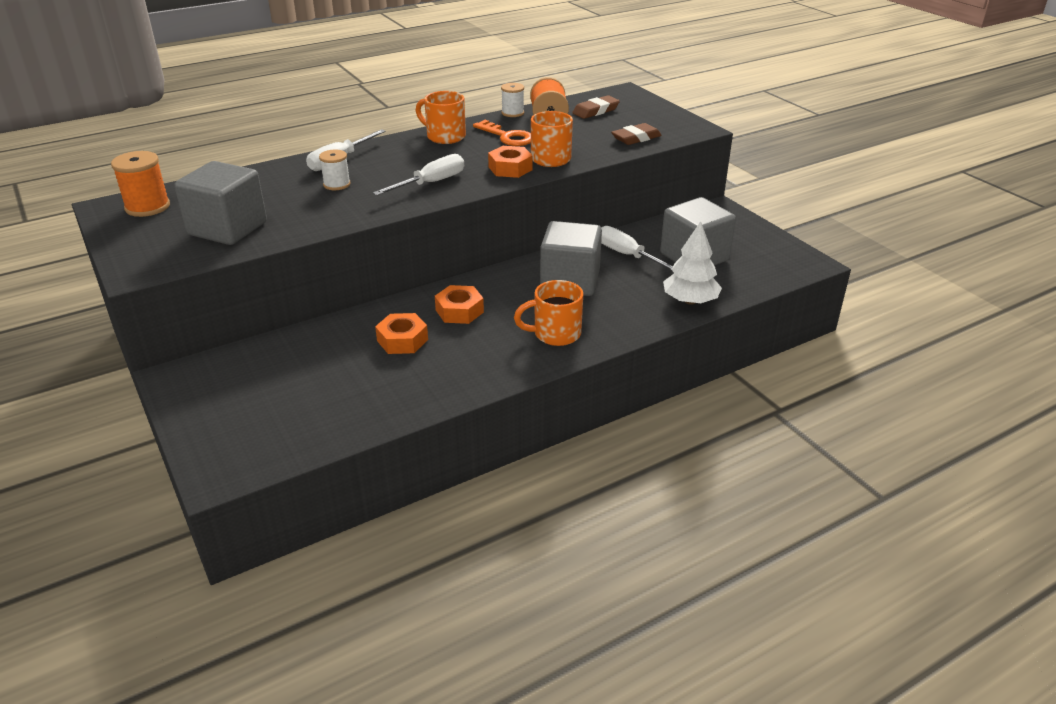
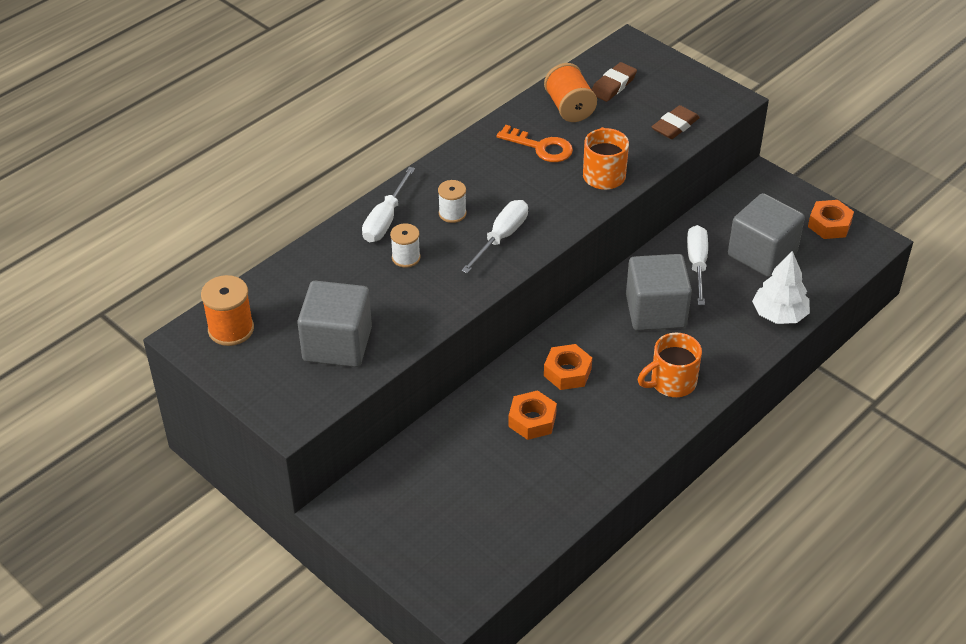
camera: 15 degrees left, 10 degrees up
orange mug [415,91,466,144] -> none
orange nut [488,146,533,178] -> orange nut moved to [808,200,854,239]
white spool [501,83,524,117] -> white spool moved to [438,180,467,223]
white screwdriver [601,226,673,270] -> white screwdriver turned 60 degrees clockwise [687,225,708,305]

